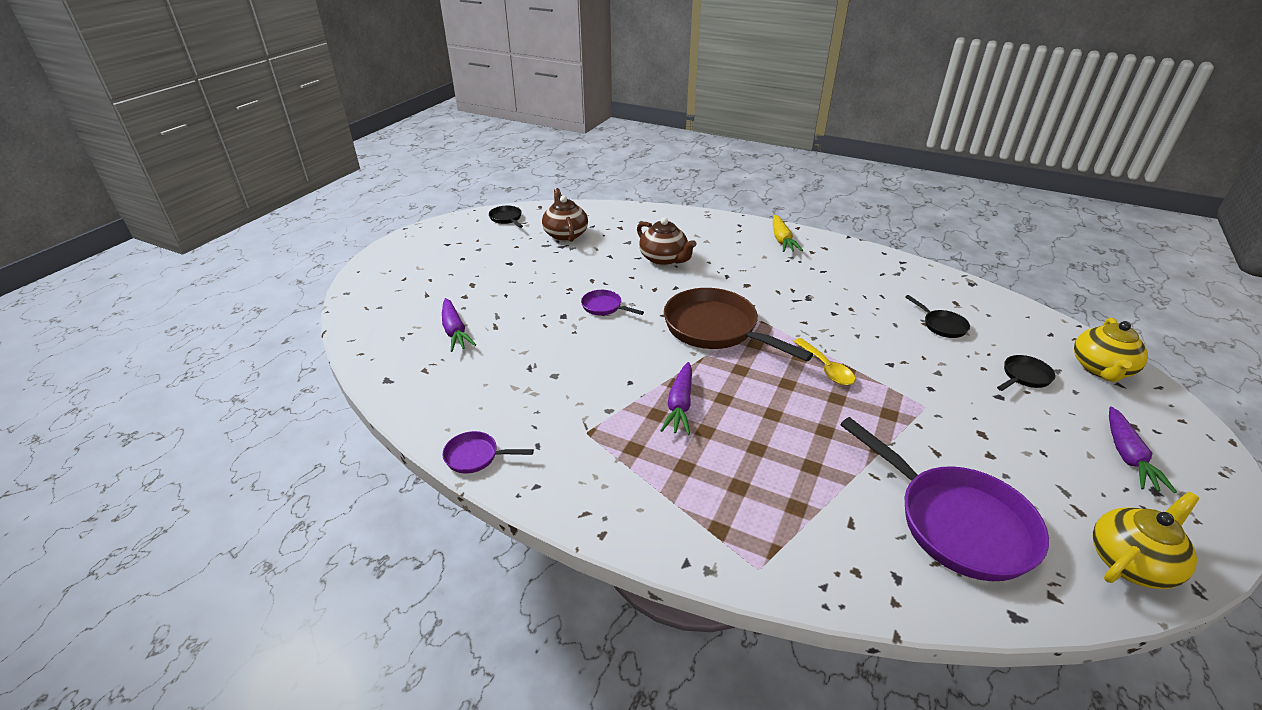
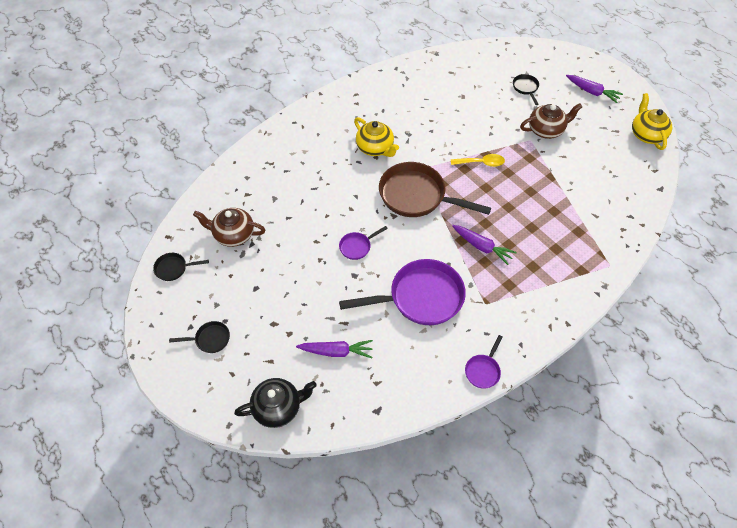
camera: 65 degrees left, 20 degrees up
brown teapot [637,217,697,265] -> brown teapot moved to [520,103,582,139]
brown pan [664,288,813,362] -> brown pan turned 45 degrees clockwise [379,162,491,217]
yellow carrot [773,215,803,252] -> none
purple pan [840,417,1049,581] -> purple pan moved to [339,259,466,325]
black pan [905,295,970,338] -> black pan moved to [169,321,230,353]
yellow teapot [1074,318,1148,382] -> yellow teapot moved to [354,117,399,157]
none -> black teapot [234,378,317,428]

